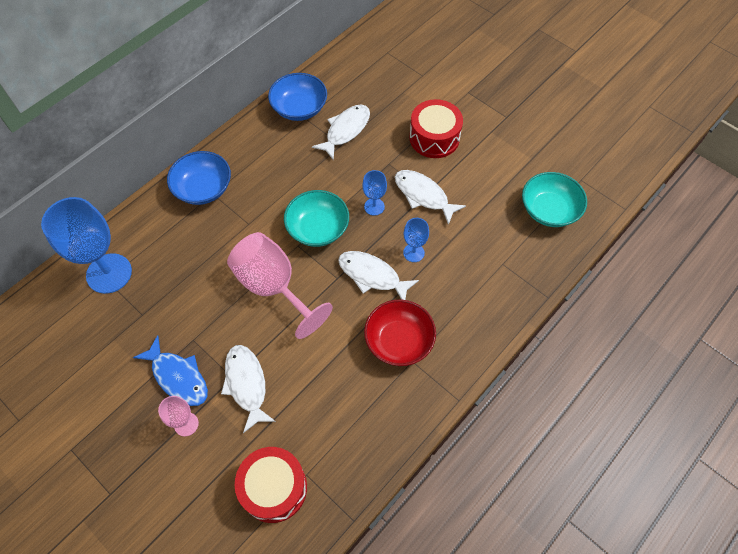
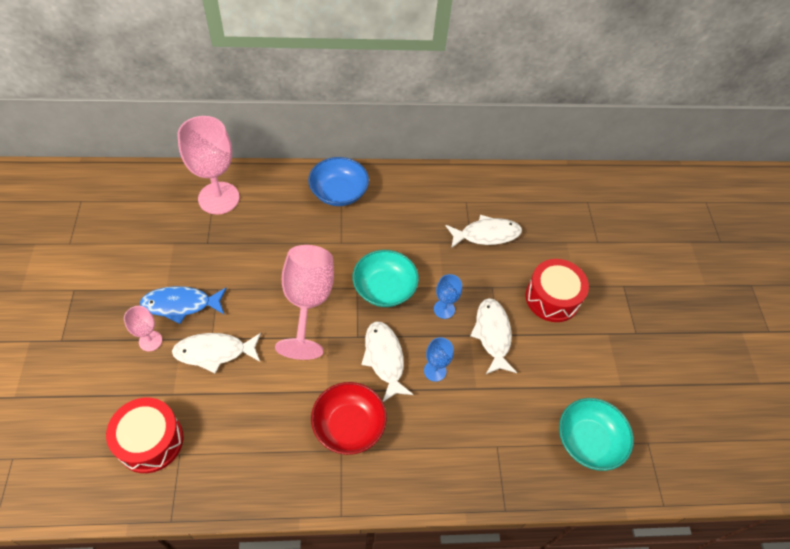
camera: 40 degrees right, 5 degrees down
blue goblet [41,197,132,294] -> pink goblet [177,116,240,215]
blue fish [133,335,208,406] -> blue fish turned 90 degrees clockwise [140,286,227,324]
white fish [221,345,276,433] -> white fish turned 120 degrees counterclockwise [172,333,261,373]
blue bowl [268,73,327,121] -> none

